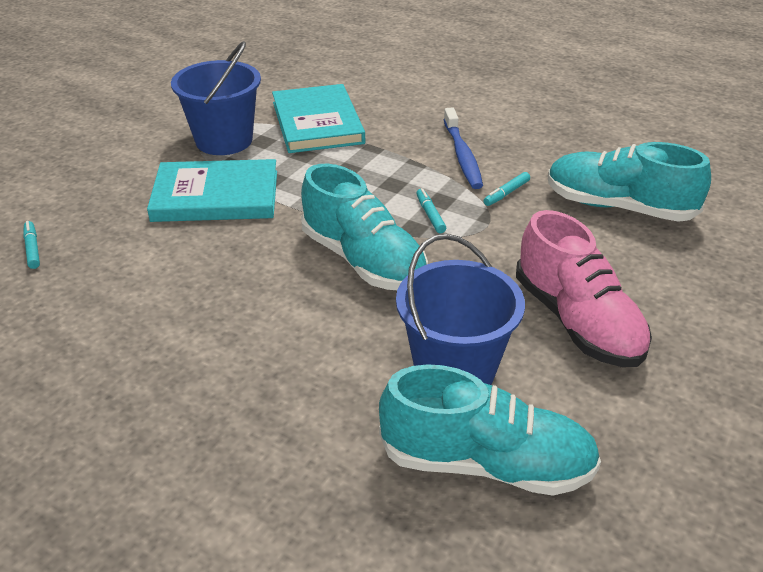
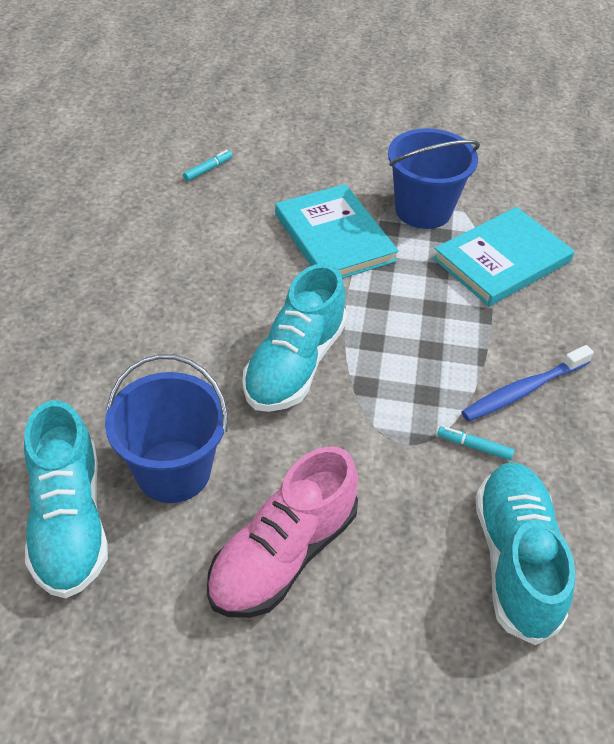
camera: 65 degrees right, 10 degrees up
turquoise marker [416,188,446,233] -> none

